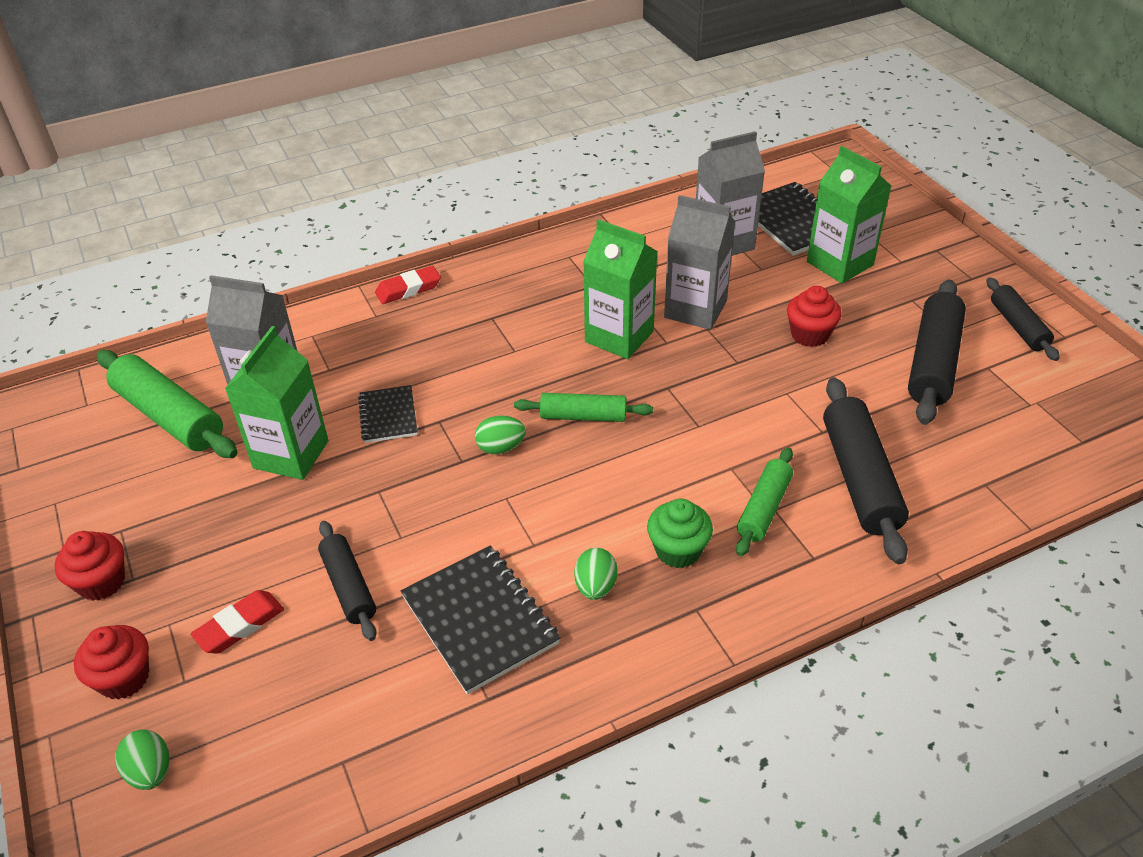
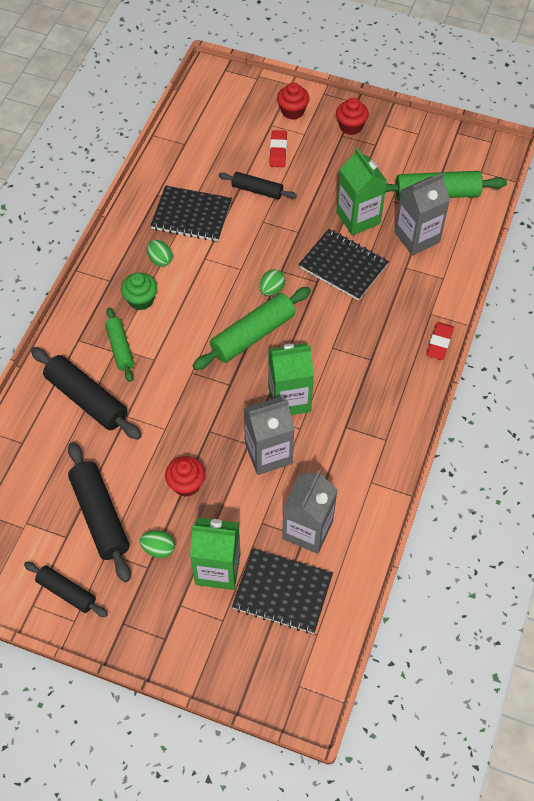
camera: 135 degrees right, 15 degrees up
green egg [115,730,169,790] -> green egg moved to [140,530,175,558]
black notebook [358,385,418,443] -> black notebook [298,229,389,301], size x1.68
green rolling pin [514,393,653,422] -> green rolling pin [193,287,311,370], size x1.65

